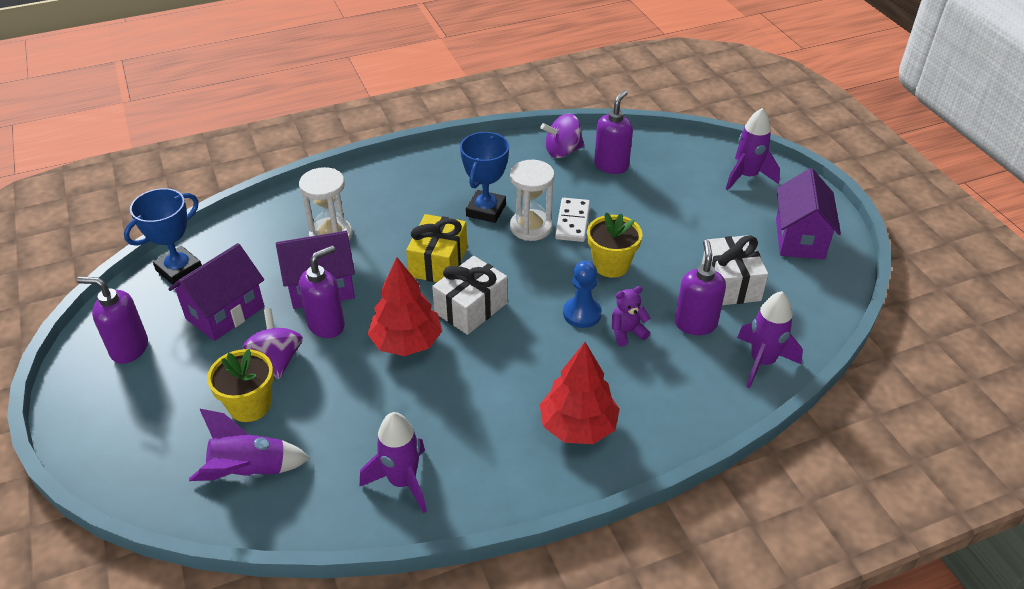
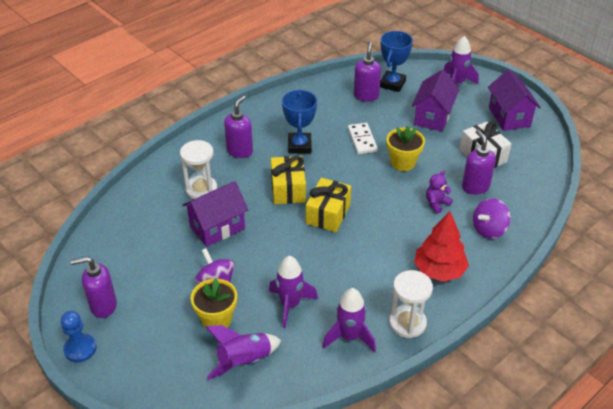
camera: 20 degrees left, 0 degrees up
blue trophy [124,188,202,285] -> blue trophy moved to [380,31,413,92]
purple house [168,243,264,341] -> purple house moved to [412,70,459,132]
purple soap dispenser [299,246,345,338] -> purple soap dispenser moved to [224,96,253,158]
red tree [368,258,442,356] -> none
white gift [432,256,507,335] -> yellow gift [306,178,351,232]
white hourglass [510,160,555,241] -> white hourglass moved to [389,270,433,338]
purple spinning top [541,114,584,158] -> purple spinning top moved to [473,198,511,239]
blue pawn [563,261,602,328] -> blue pawn moved to [61,311,96,362]
purple rocket [737,291,803,388] -> purple rocket moved to [269,256,318,328]

